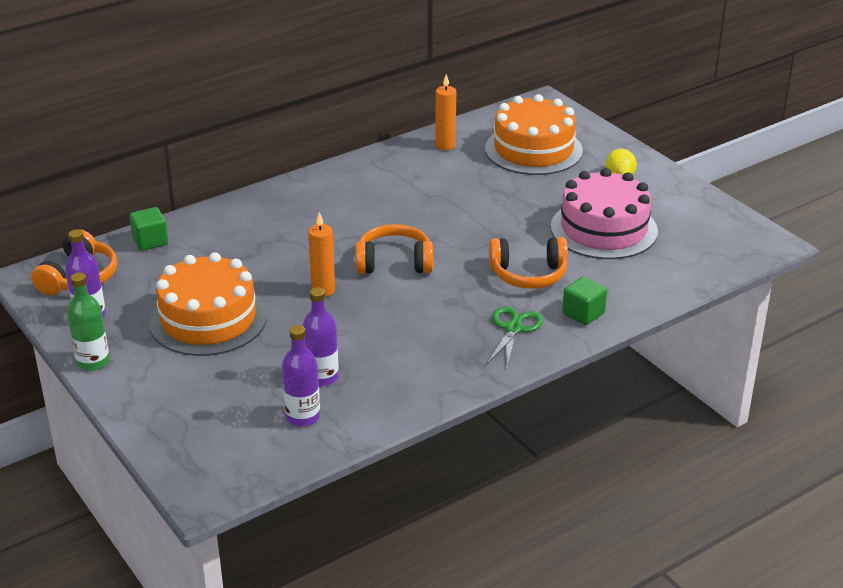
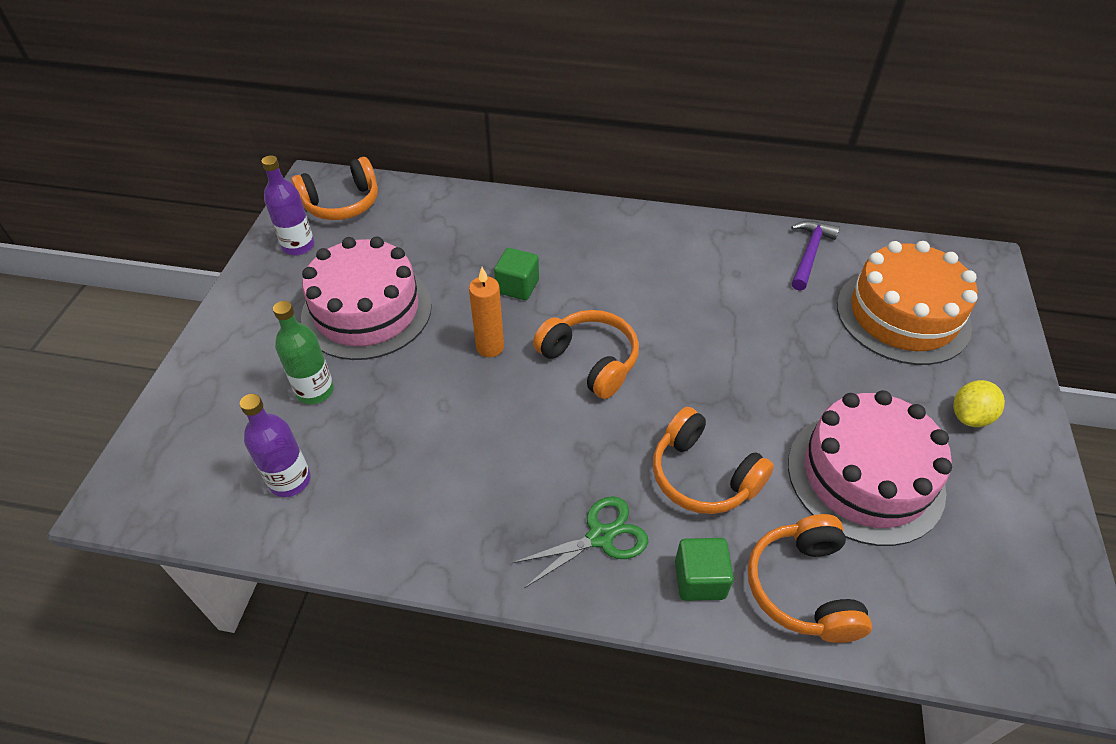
camera: 45 degrees right, 15 degrees up
green bottle [67,273,109,371] -> green bottle moved to [273,301,334,404]
green cube [129,207,168,251] -> green cube moved to [494,248,539,300]
orange cake [149,252,267,356] -> pink cake [301,237,432,360]
purple bottle [302,287,339,386] -> none
orange candle [435,74,456,150] -> purple hammer [791,221,840,291]
none -> orange headphones [748,514,872,643]

